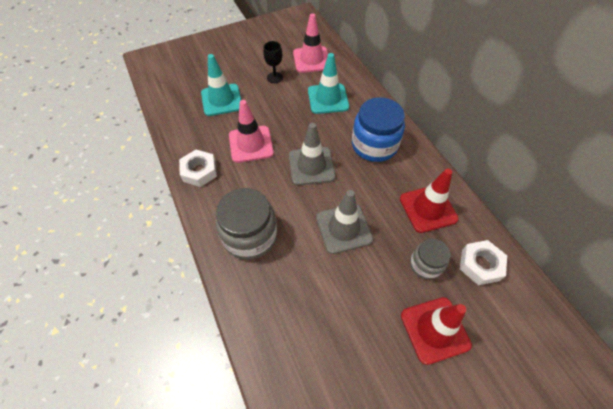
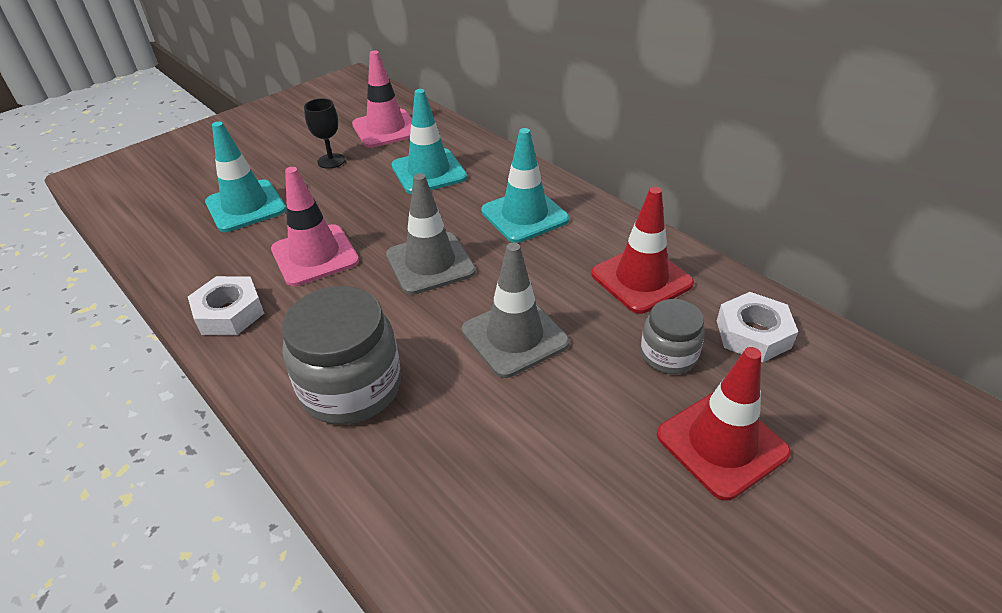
camera: 15 degrees left, 15 degrees down
blue jar [352,97,405,162] -> turquoise traffic cone [481,128,569,243]

